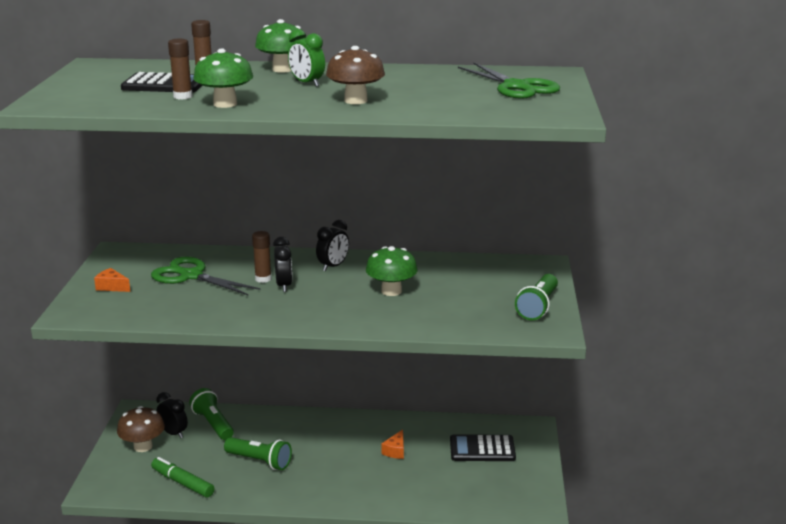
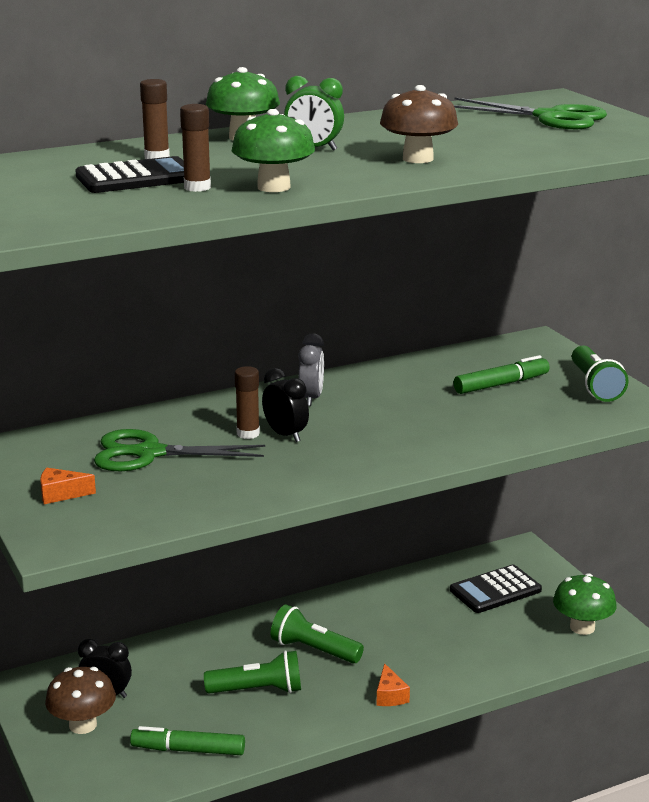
camera: 30 degrees left, 0 degrees up
green flashlight [189,388,234,440] -> green flashlight moved to [271,605,364,664]
black clock [316,220,349,271] -> grey clock [298,333,324,406]
green mushroom [366,246,418,296] -> green mushroom moved to [553,573,617,635]
orange cheese [382,430,404,459] -> orange cheese moved to [377,663,410,706]
none -> green marker [453,355,549,394]

